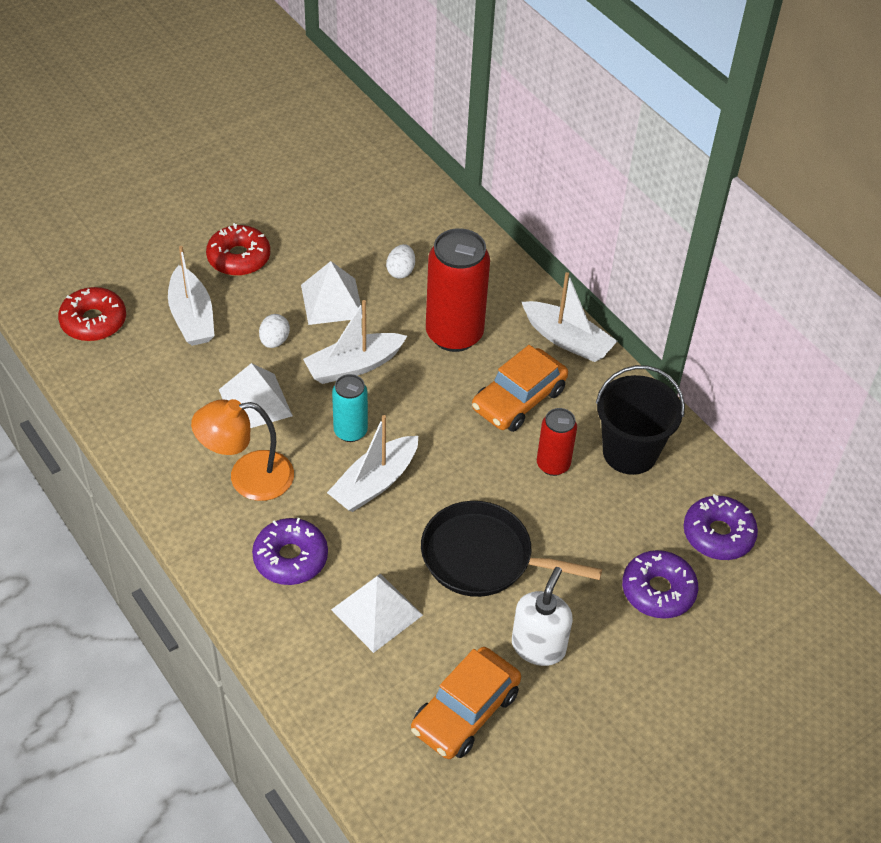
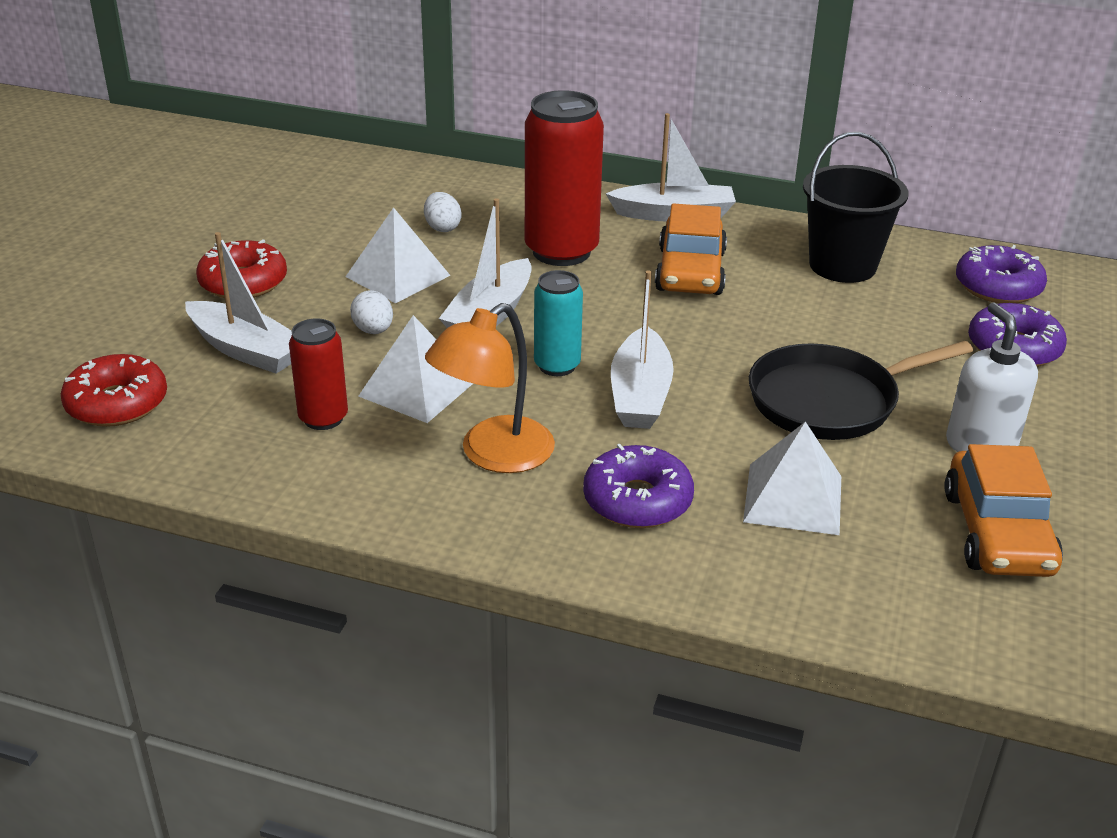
camera: 35 degrees left, 15 degrees down
red can [537,408,577,476] -> red can moved to [289,318,348,430]

